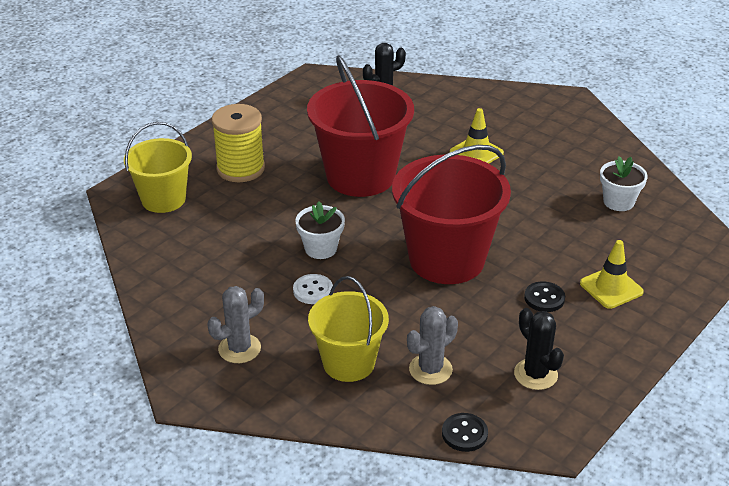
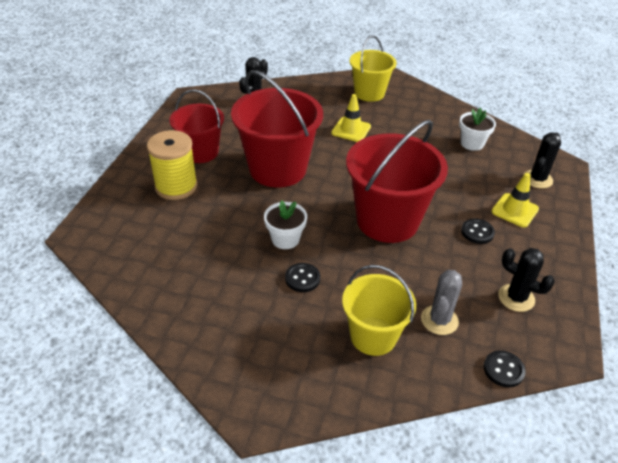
camera: 25 degrees left, 5 degrees up
yellow bucket [124,122,192,213] -> yellow bucket moved to [350,35,397,102]
grey cactus [207,286,264,363] -> none
white button [293,274,333,304] -> black button [285,263,320,292]
none -> red bucket [169,89,224,163]
none -> black cactus [523,132,561,189]

